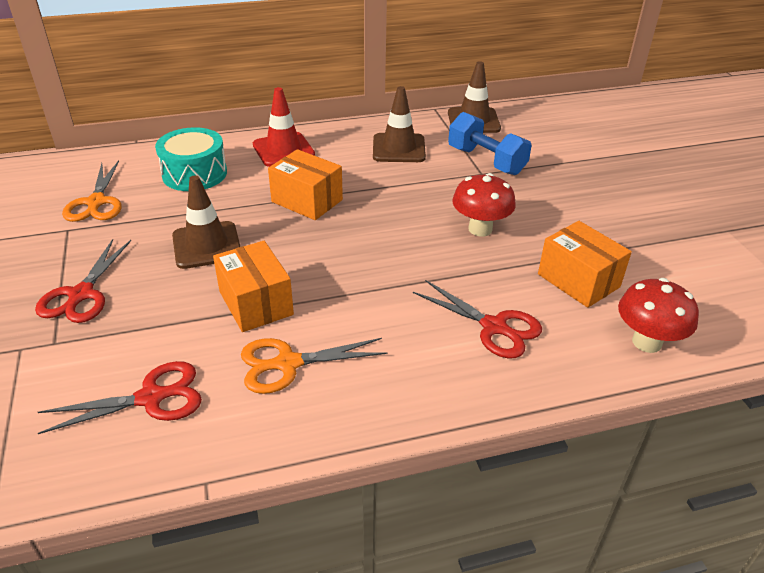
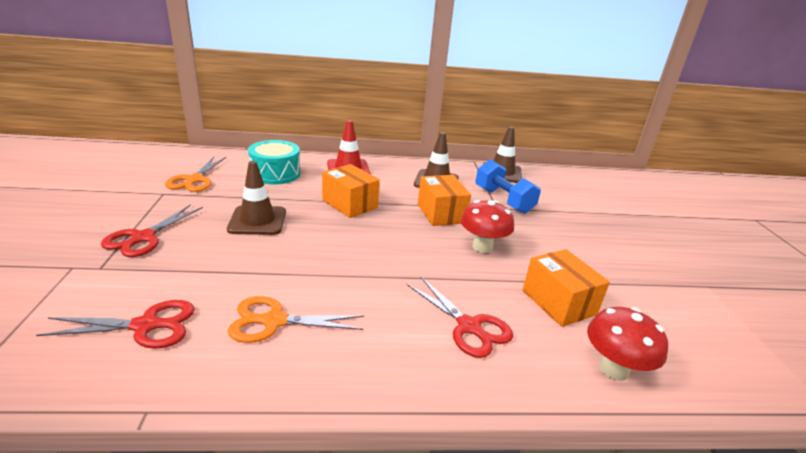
camera: 10 degrees right, 10 degrees down
orange box [213,241,294,332] -> orange box moved to [418,175,471,226]

